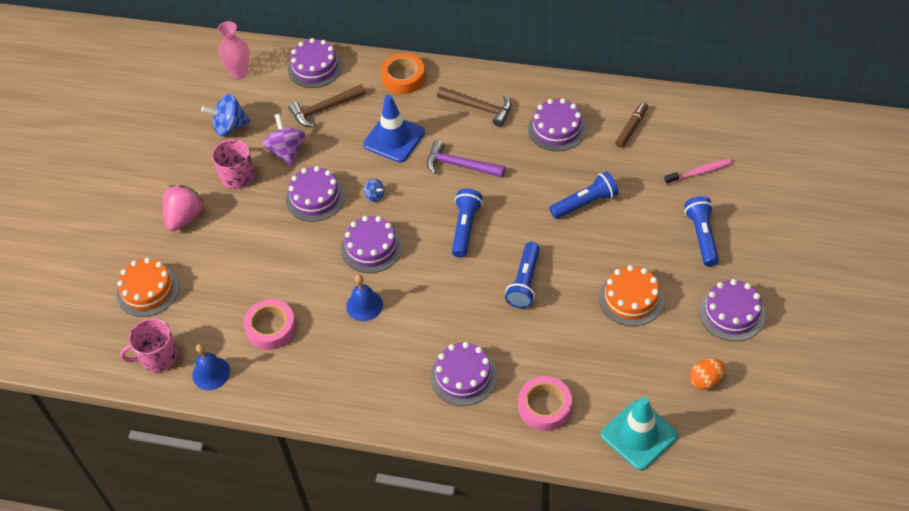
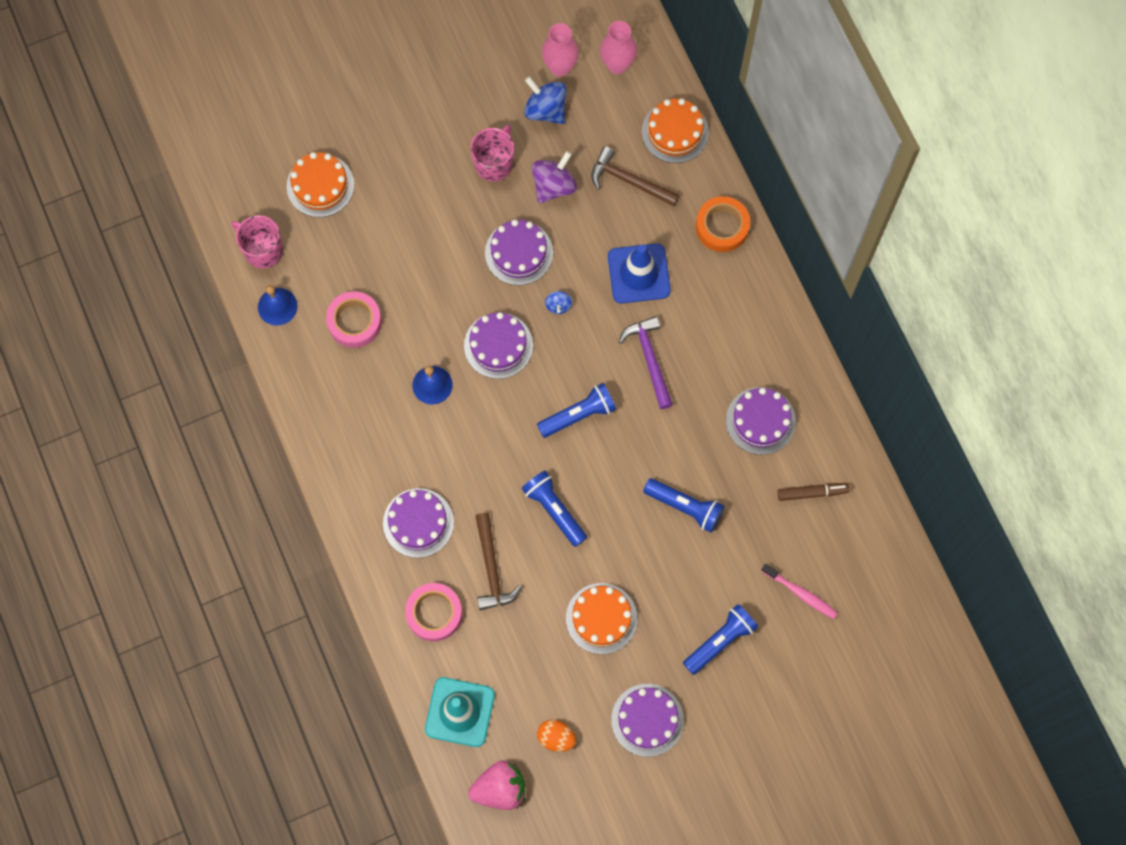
camera: 50 degrees right, 20 degrees up
pink strawberry [163,185,204,231] -> pink strawberry moved to [468,760,525,810]
purple cake [288,38,343,88] -> orange cake [642,98,709,163]
brown hammer [437,87,511,127] -> brown hammer moved to [475,513,522,611]
blue flashlight [505,242,540,308] -> blue flashlight turned 75 degrees clockwise [521,471,587,547]
none -> pink vase [542,23,579,77]

